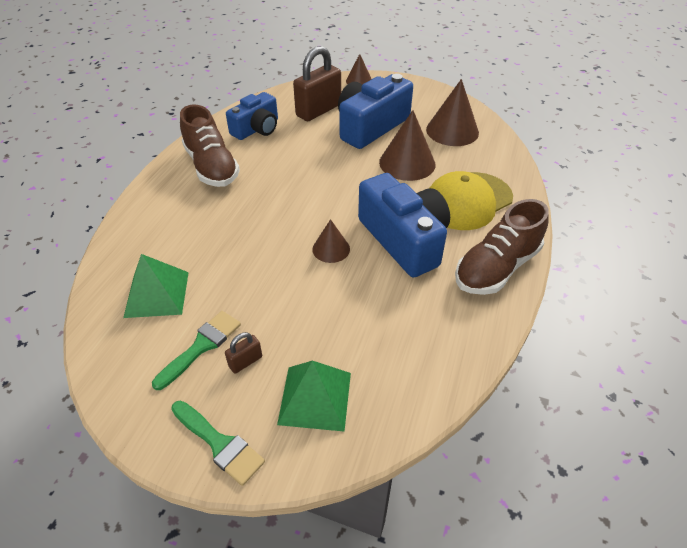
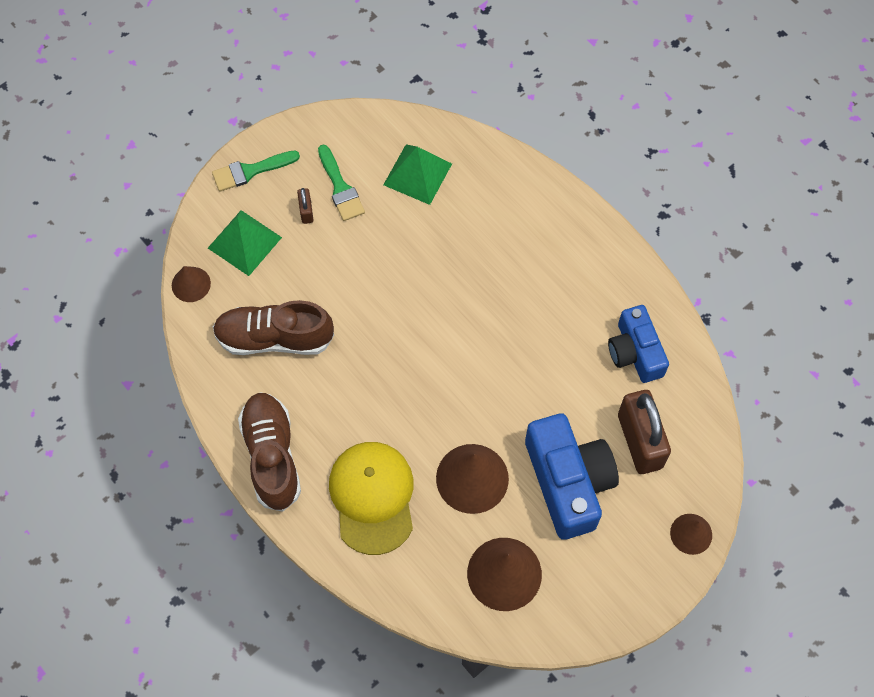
camera: 120 degrees right, 20 degrees up
brown shoe [180,104,240,187] -> brown shoe moved to [213,300,334,355]
brown cone [312,219,350,263] -> brown cone moved to [172,266,211,302]
blue camera [358,173,450,277] -> none

